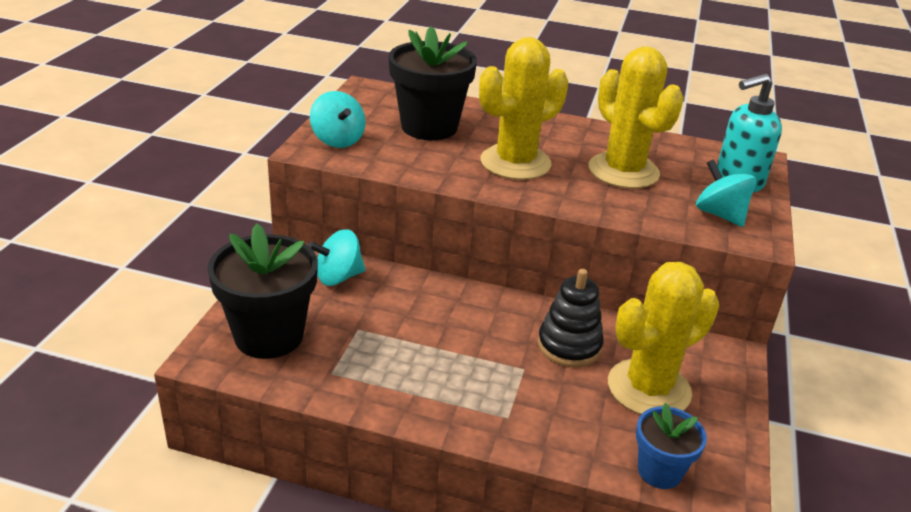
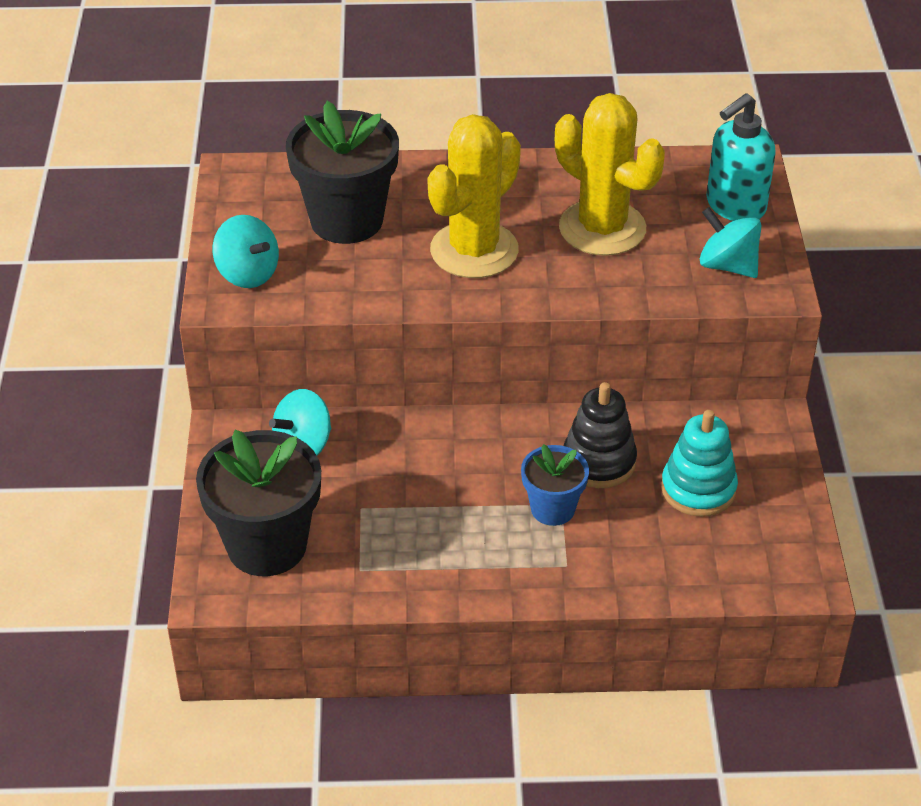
camera: 15 degrees left, 10 degrees up
yellow cactus [608,262,720,414] -> turquoise stacking toy [661,410,738,517]
blue flower pot [636,403,707,489] -> blue flower pot moved to [521,444,589,526]

